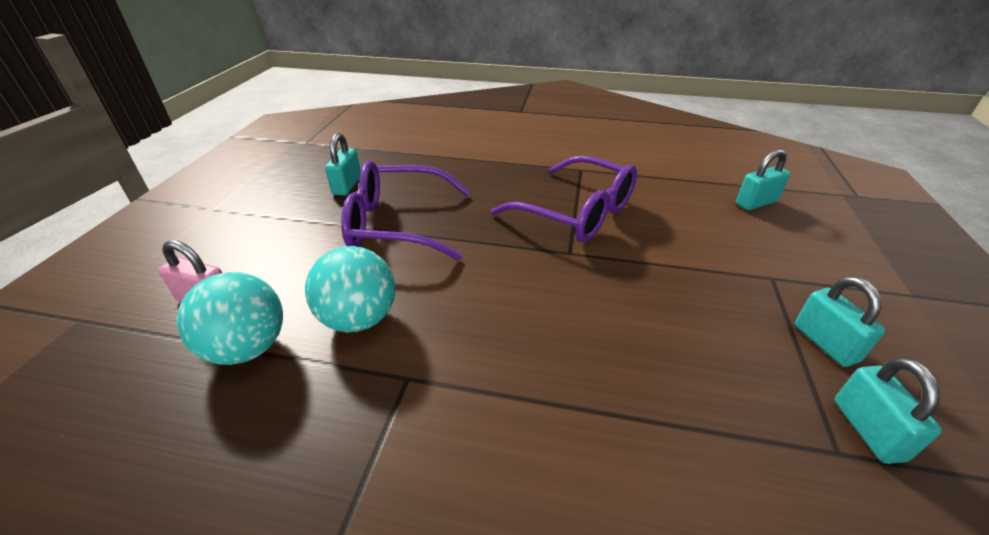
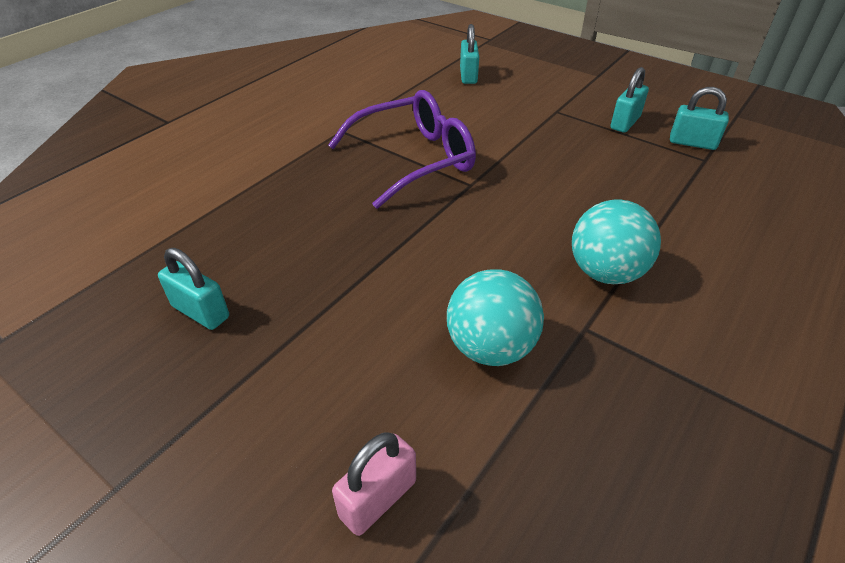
camera: 65 degrees left, 5 degrees up
turquoise ball [177,272,283,365] -> turquoise ball moved to [572,200,661,284]
purple glasses [341,161,471,260] -> none
turquoise padlock [794,276,885,367] -> turquoise padlock turned 60 degrees counterclockwise [610,67,649,133]

